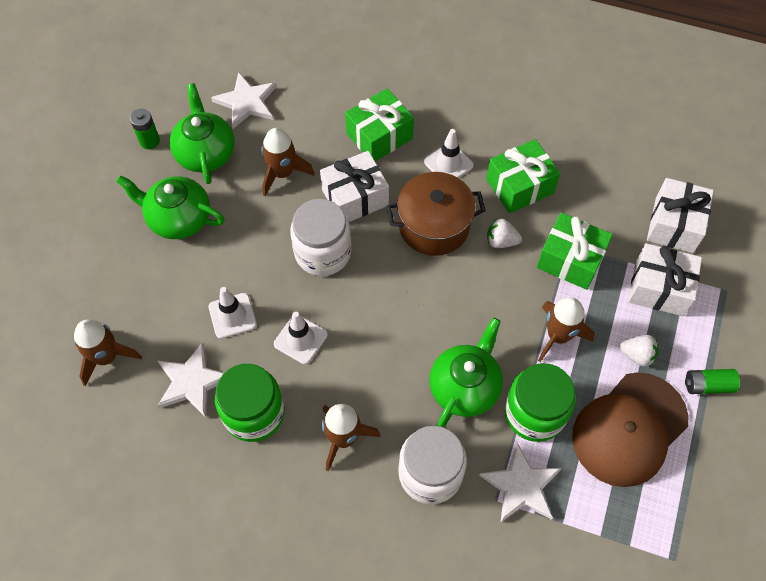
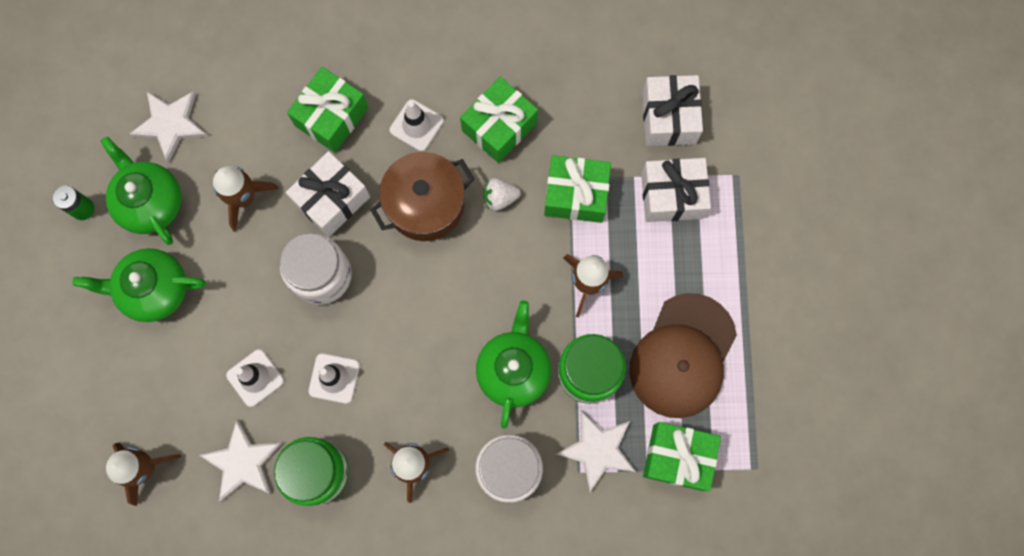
camera: 20 degrees left, 15 degrees up
white strawberry [619,335,658,367] -> none
green battery [685,369,740,394] -> none
none -> green gift [643,422,721,491]

